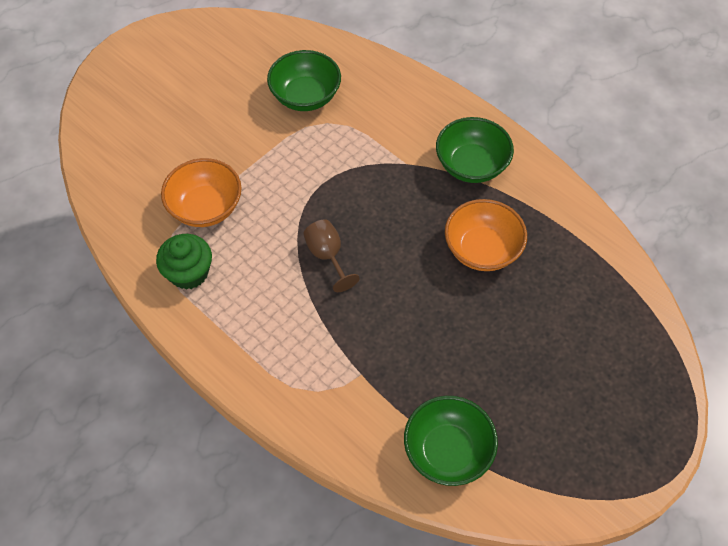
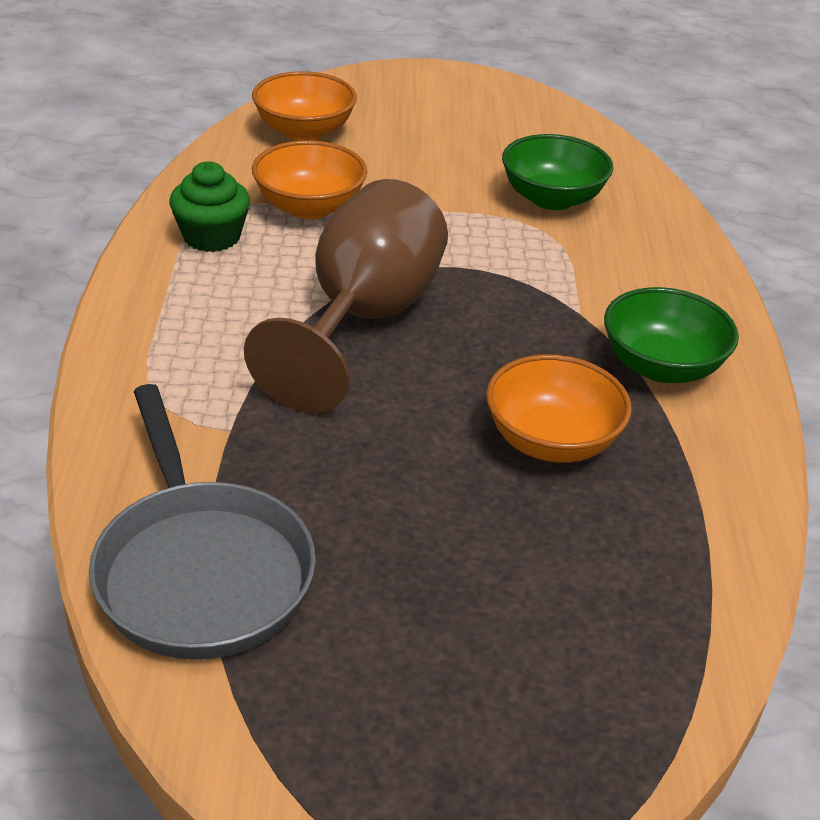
camera: 45 degrees right, 20 degrees down
brown goblet [303,219,360,292] -> brown goblet [244,179,448,413], size x2.28
green bowl [404,396,498,486] -> grey pan [89,384,316,660]
none -> orange bowl [252,71,357,141]

